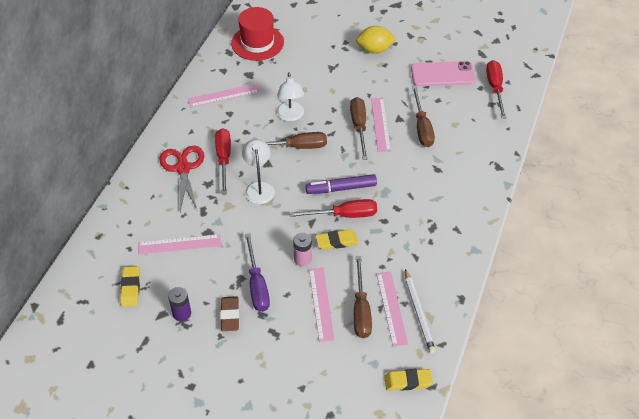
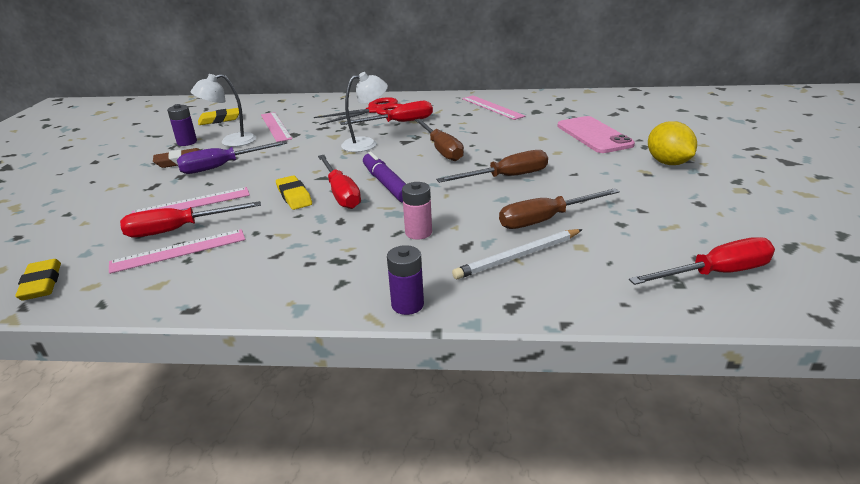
camera: 75 degrees right, 20 degrees down
red hat [231,7,284,61] -> none
white lamp [277,72,304,121] -> white lamp moved to [191,74,256,147]
pink battery [293,233,312,266] -> pink battery moved to [402,182,432,240]
brown screwdriver [354,256,372,338] -> red screwdriver [120,201,261,237]
pink ruler [371,98,391,152] -> none
white pencil [405,269,436,354] -> white pencil moved to [452,229,583,279]
pink phone [411,61,476,86] -> pink phone moved to [557,116,635,153]
none -> purple battery [387,245,424,315]

